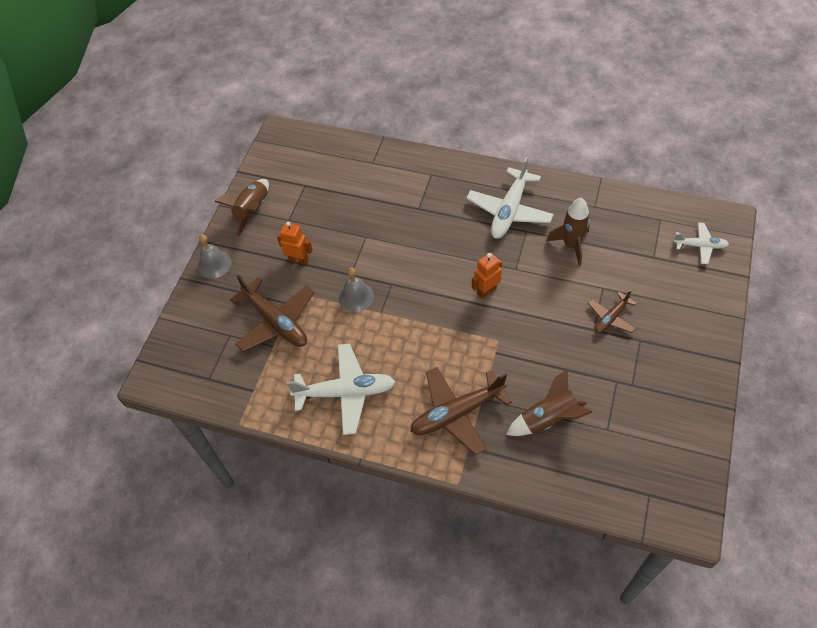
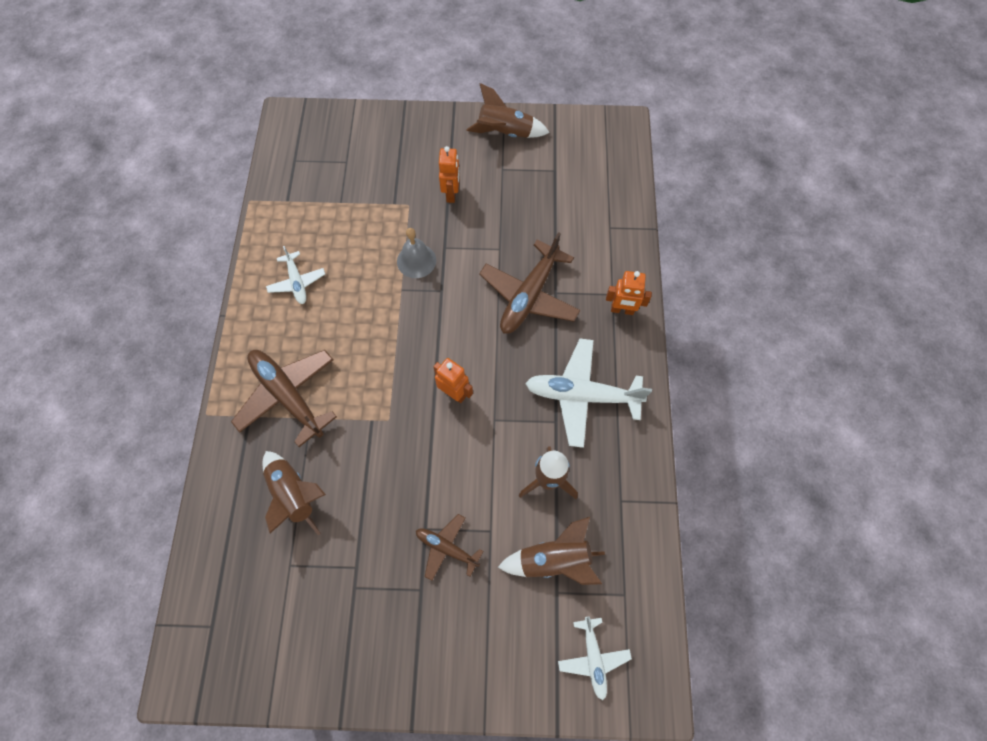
camera: 70 degrees right, 10 degrees up
grey bell [198,234,231,278] -> none
brown plane [230,275,315,352] -> brown plane moved to [479,232,580,334]
white plane [286,344,396,435] -> white plane [266,246,325,304], size x0.56
none -> brown rocket [498,517,605,585]
none -> orange robot [606,271,652,315]

